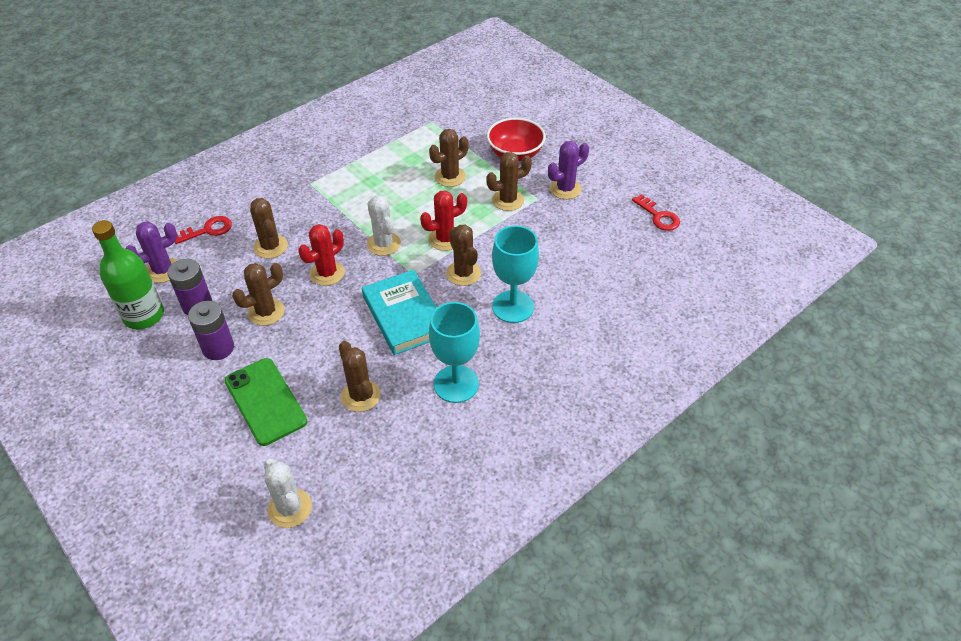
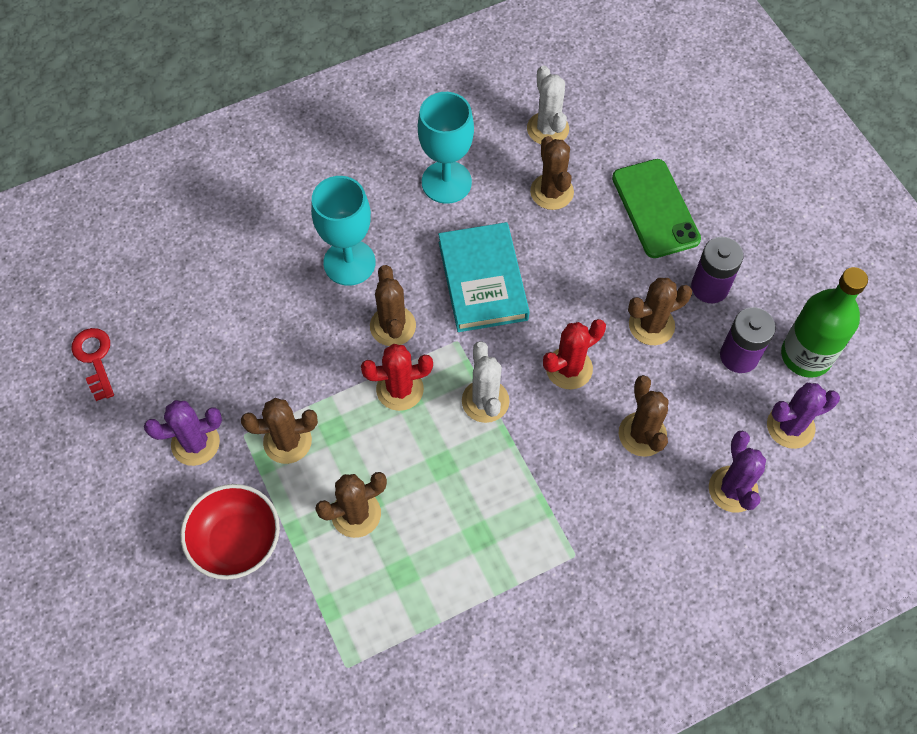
camera: 165 degrees left, 15 degrees up
red key [175,216,232,244] -> purple cactus [709,431,766,513]
white cactus [264,459,312,528] -> white cactus moved to [527,65,569,144]

